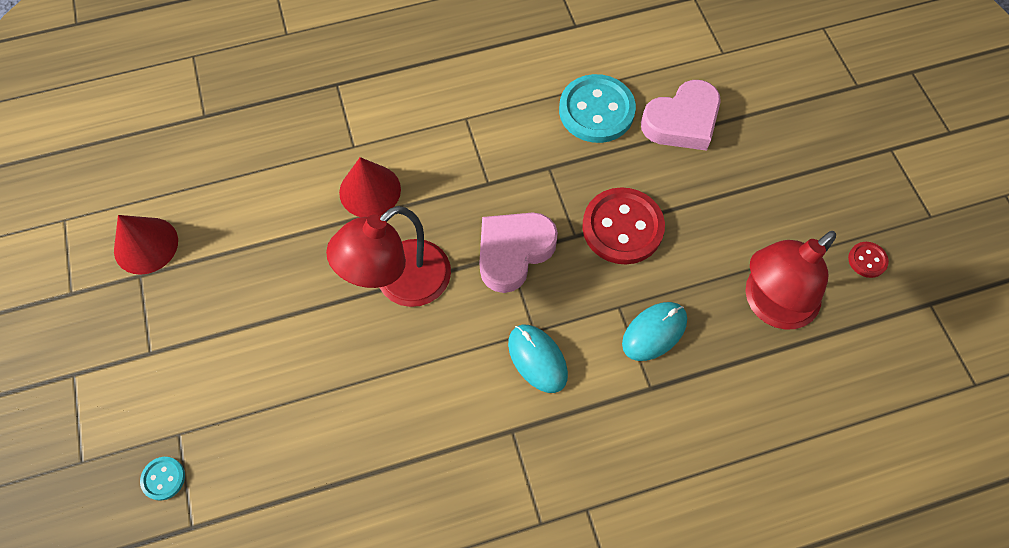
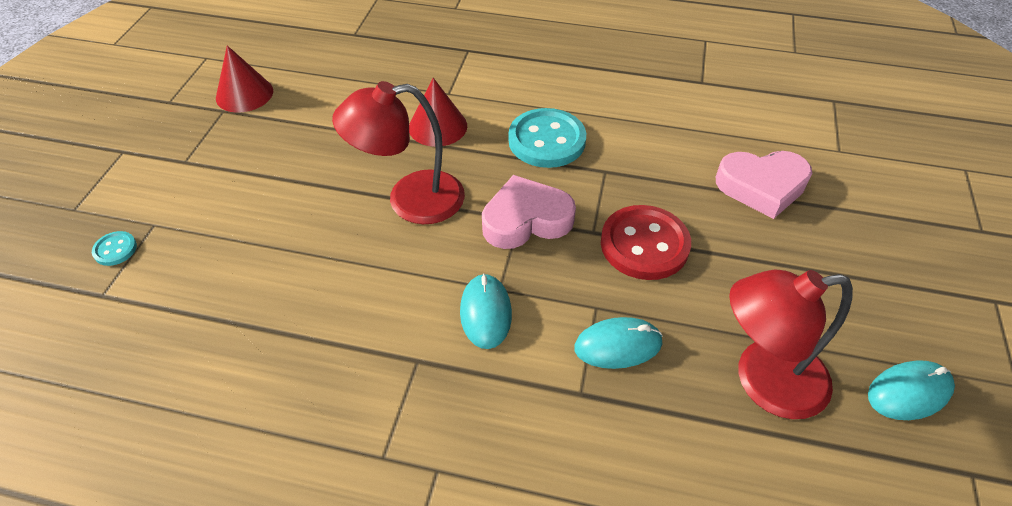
camera: 30 degrees right, 15 degrees down
turquoise button [559,74,636,143] -> turquoise button moved to [508,108,586,168]
red button [848,242,889,278] -> turquoise mouse [868,360,955,420]

